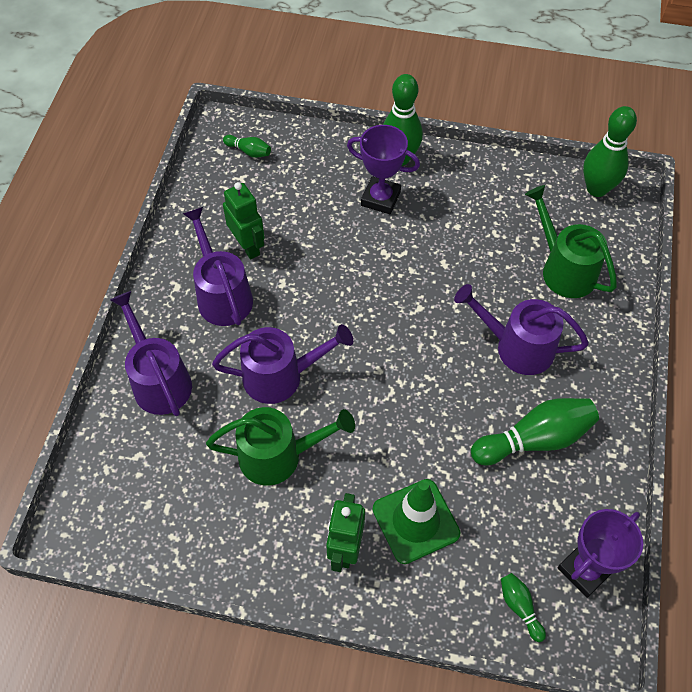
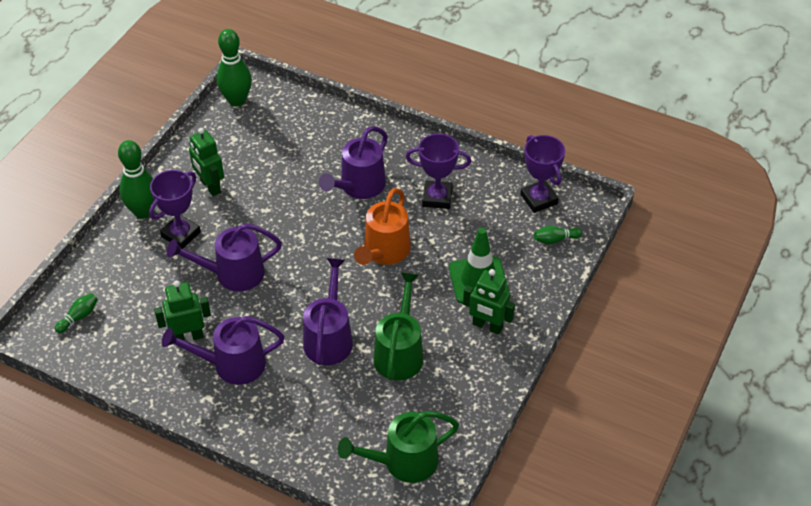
camera: 75 degrees left, 10 degrees down
purple watering can [110,291,192,416] -> purple watering can moved to [167,223,282,292]
green bowling pin [471,398,599,465] -> purple trophy [406,134,471,209]
green watering can [525,185,617,298] -> green watering can moved to [338,411,459,483]
none -> green robot [189,128,224,196]
none -> orange watering can [354,188,411,265]

